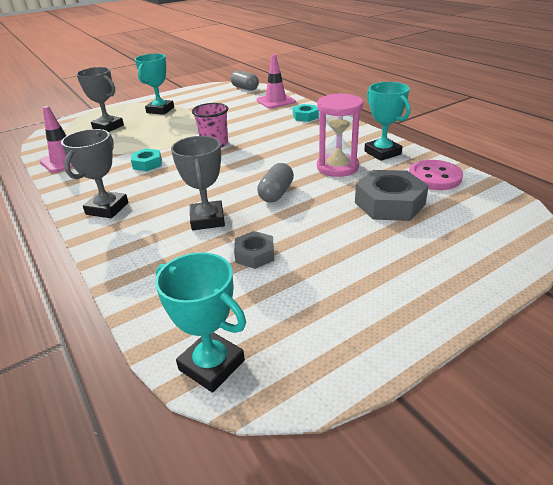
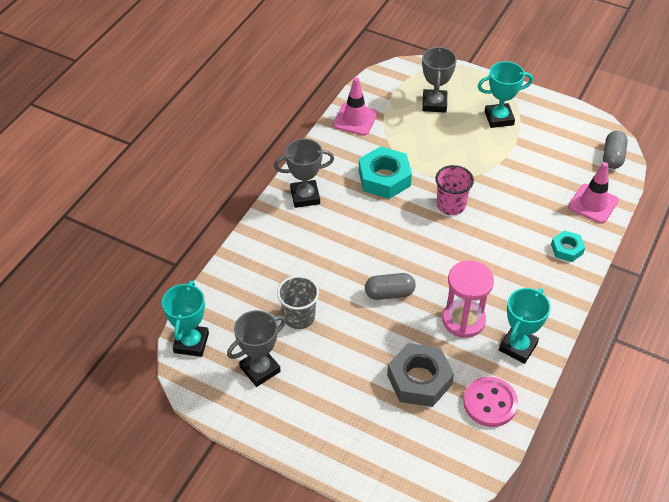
camera: 60 degrees right, 15 degrees up
turquoise nut [131,148,162,171] -> turquoise nut [359,146,412,199], size x1.79
grey trophy [171,136,225,230] -> grey trophy moved to [227,310,286,387]
grey nut [234,231,274,269] -> grey cup [277,275,319,329]

